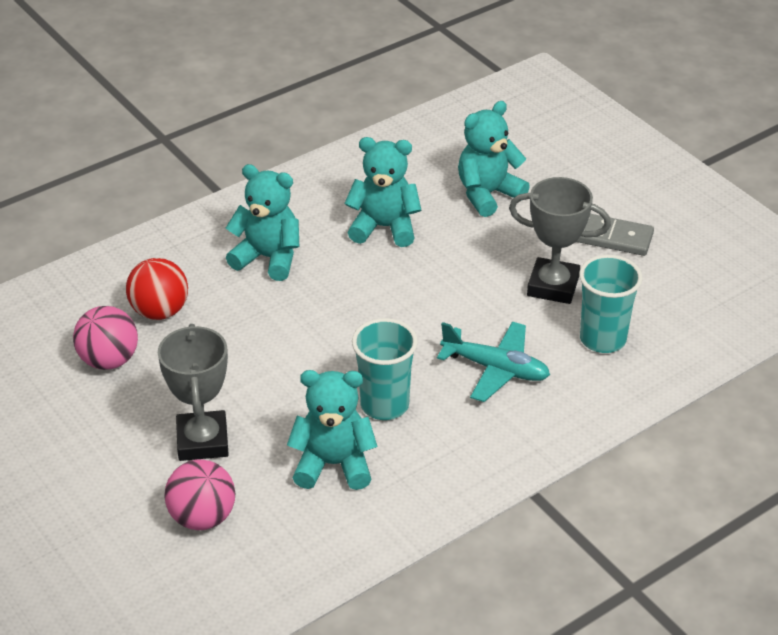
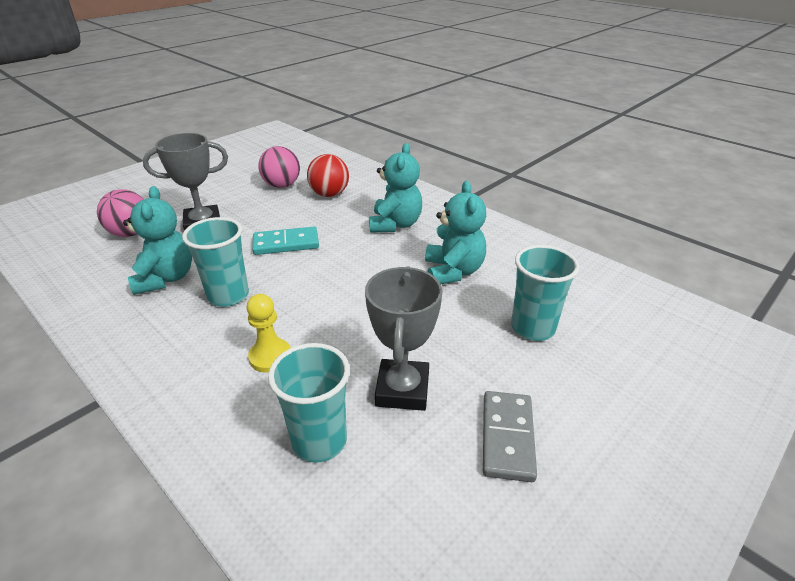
camera: 80 degrees right, 5 degrees down
turquoise plane [437,321,550,402] -> yellow pawn [247,294,291,373]
turquoise teddy bear [458,101,530,217] -> turquoise cup [511,245,580,341]
none -> turquoise domino [252,227,319,255]

